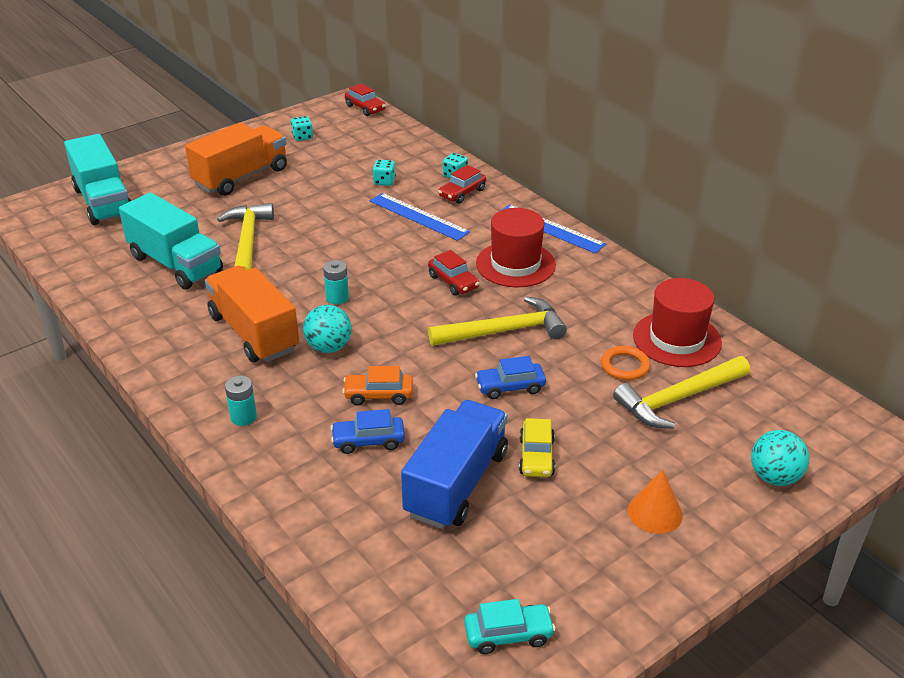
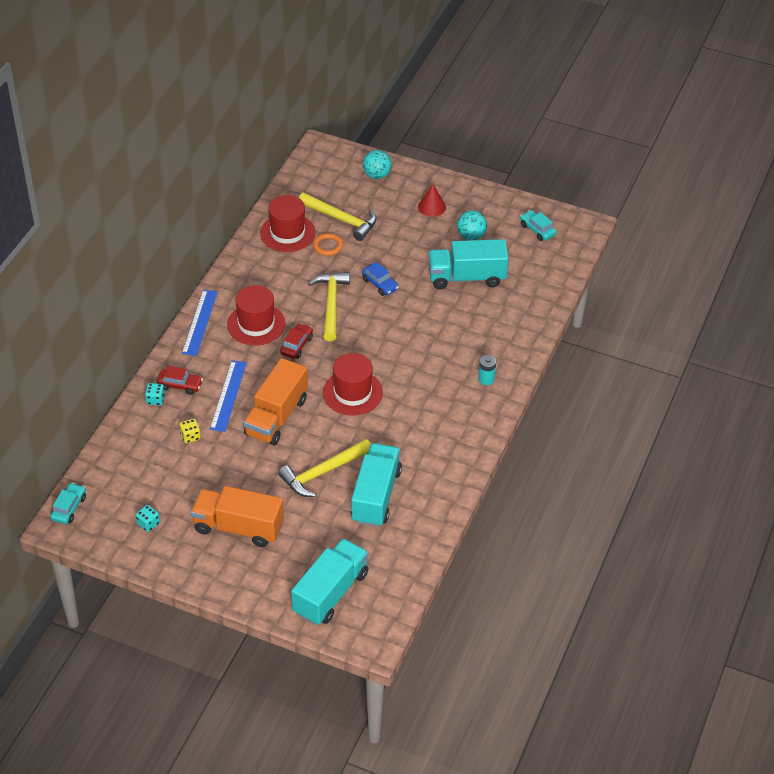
camera: 120 degrees left, 10 degrees up
orange truck [205,266,299,362] -> orange truck moved to [243,358,308,445]
turquoise ball [303,305,352,353] -> turquoise ball moved to [457,210,487,240]
turquoise battery [323,260,349,304] -> red hat [323,353,383,416]
blue car [331,409,405,454] -> none
orange car [343,366,413,405] -> none
red car [345,83,386,116] -> turquoise car [50,483,86,524]
turquoise dice [373,160,396,186] -> yellow dice [179,419,201,443]
blue truck [401,400,508,529] -> turquoise truck [428,239,509,289]
yellow hammer [428,296,567,346] -> yellow hammer turned 45 degrees clockwise [308,272,350,341]
yellow car [519,418,555,477] -> none
orange cone [628,470,683,534] -> red cone [418,184,446,217]

